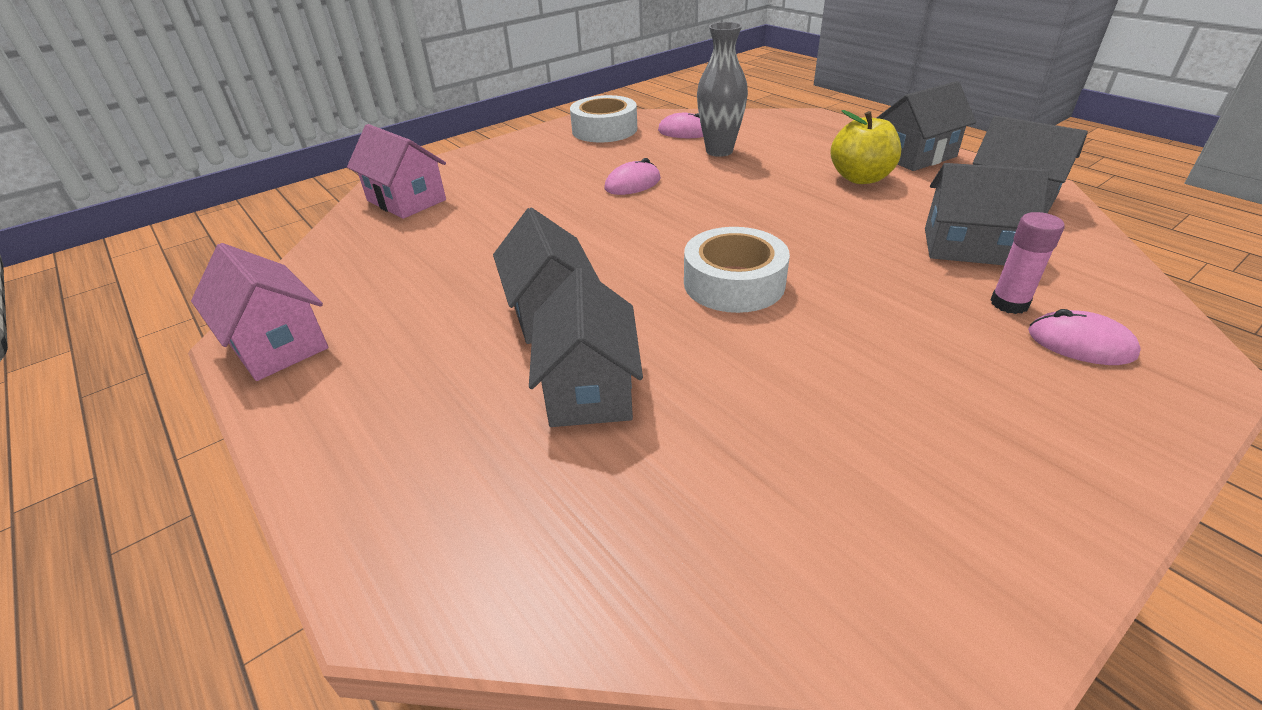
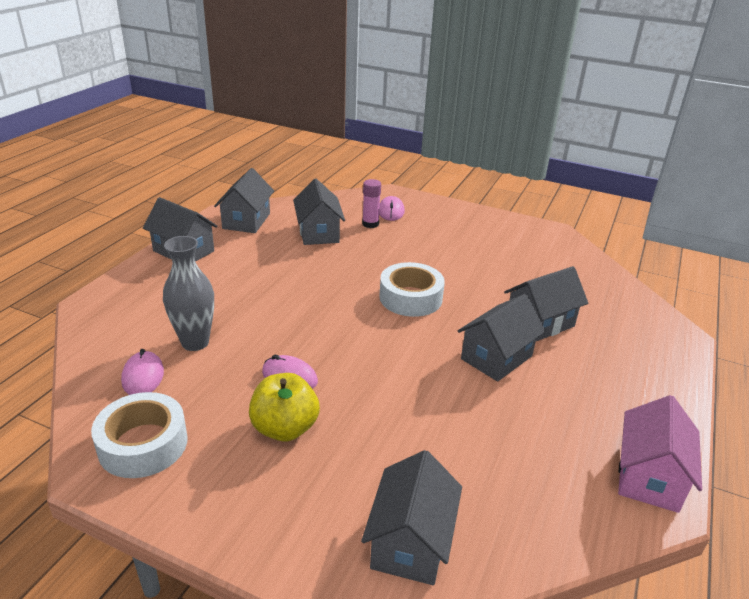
camera: 120 degrees left, 5 degrees down
pink house [347,124,446,219] -> grey house [361,450,462,585]
yellow apple [830,110,901,184] -> yellow apple moved to [249,373,320,441]

